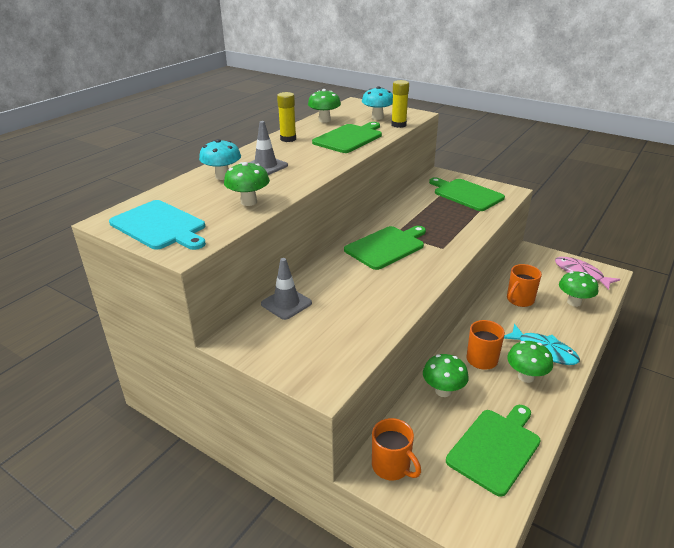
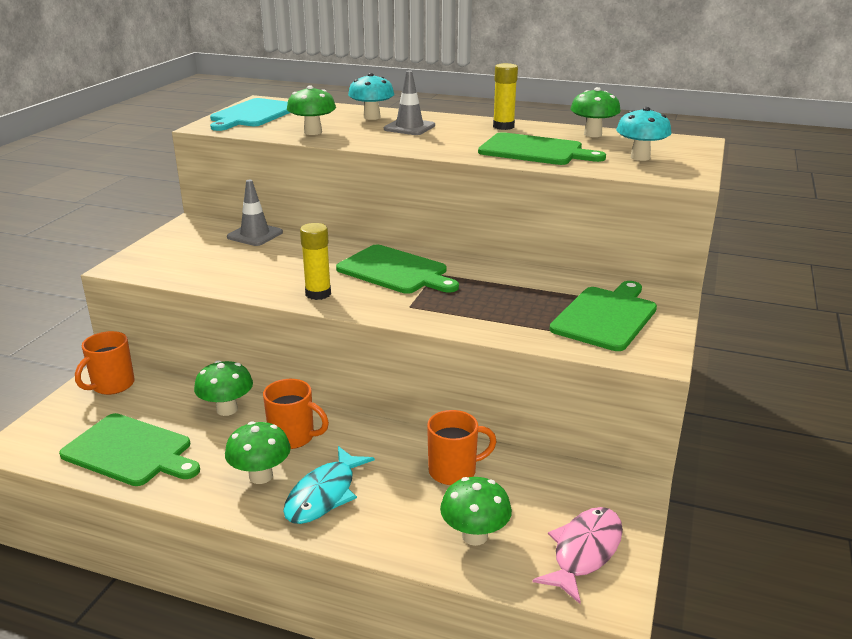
camera: 75 degrees right, 5 degrees down
yellow glue stick [391,80,409,128] -> yellow glue stick moved to [300,223,331,300]
orange mug [507,264,542,307] -> orange mug turned 135 degrees clockwise [427,410,497,485]

